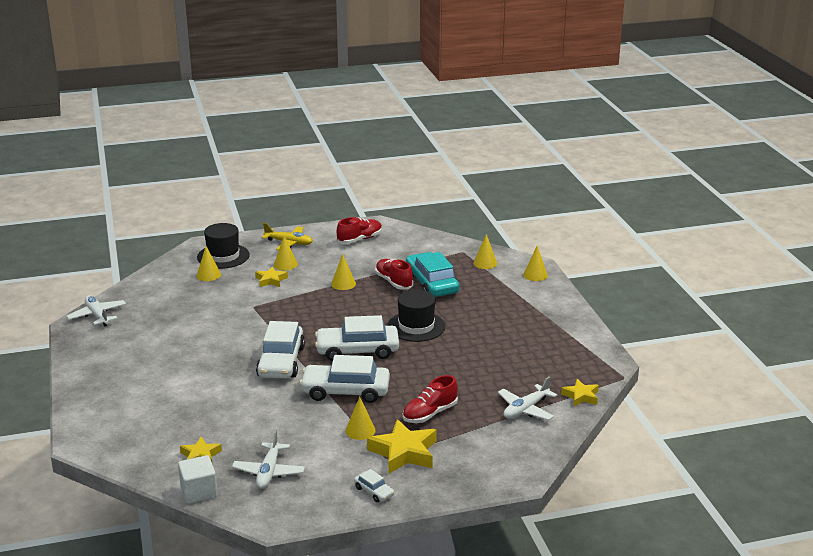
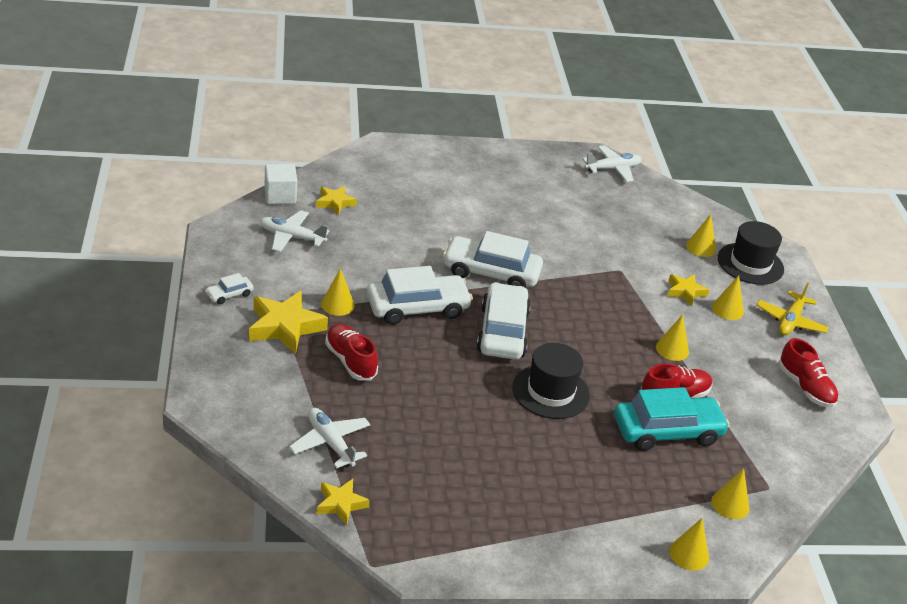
camera: 95 degrees right, 10 degrees up
white car [299,355,390,403] -> white car turned 60 degrees clockwise [367,266,473,325]

